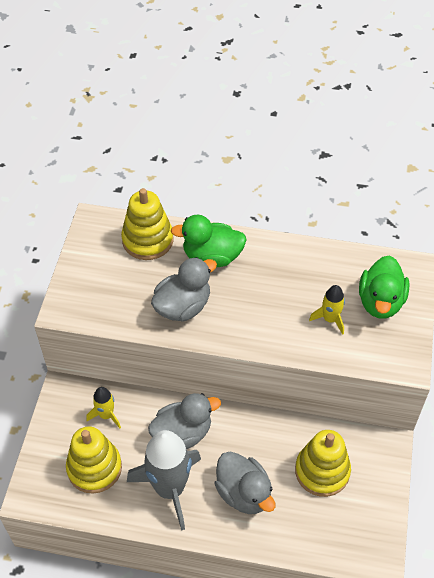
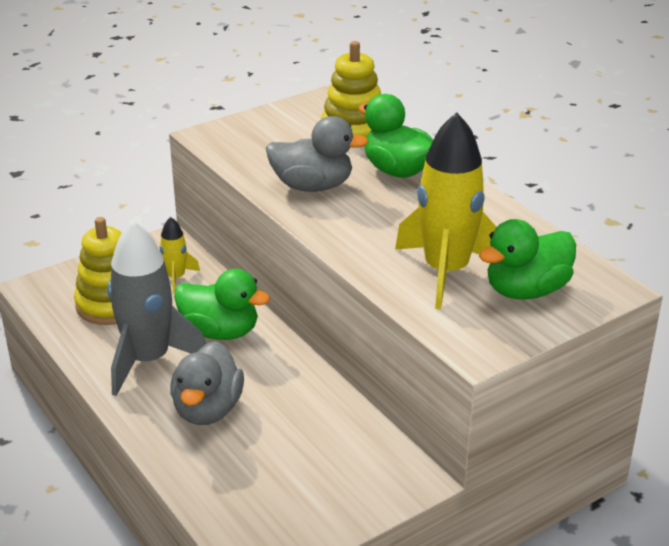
camera: 45 degrees right, 20 degrees down
grey duck [148,393,221,449] -> green duck [174,269,270,340]
yellow stacking toy [295,430,351,497] -> none
yellow rocket [309,285,345,335] -> yellow rocket [395,112,497,310], size x2.08

